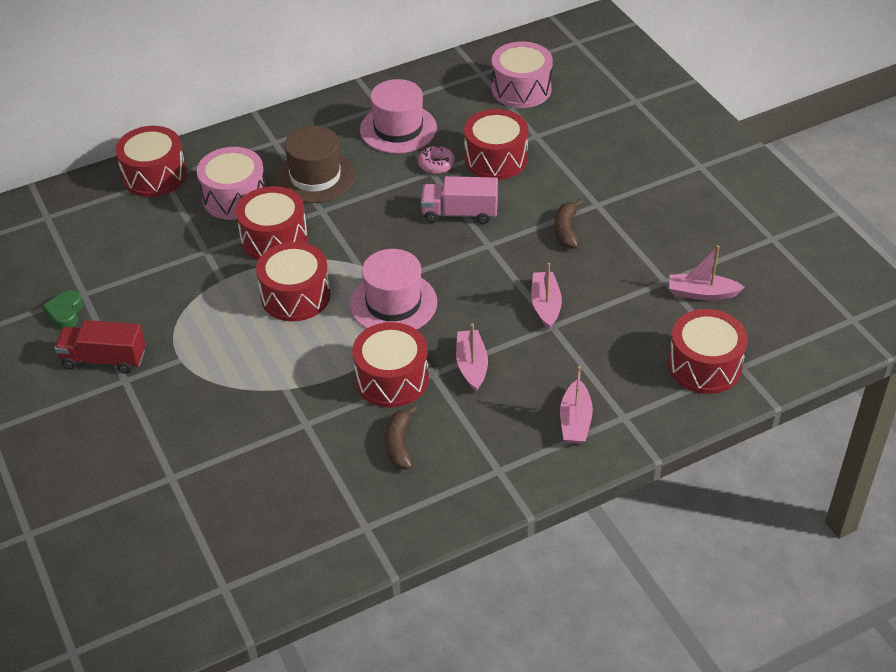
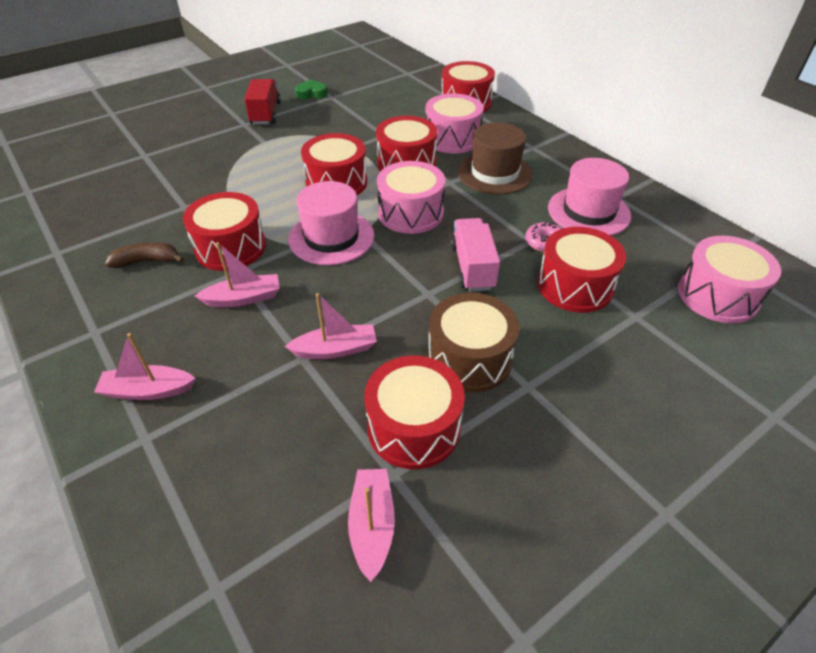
camera: 80 degrees right, 0 degrees up
brown banana [554,199,583,249] -> brown drum [428,293,519,393]
red drum [668,309,748,394] -> red drum moved to [364,356,465,469]
none -> pink drum [377,161,445,234]

